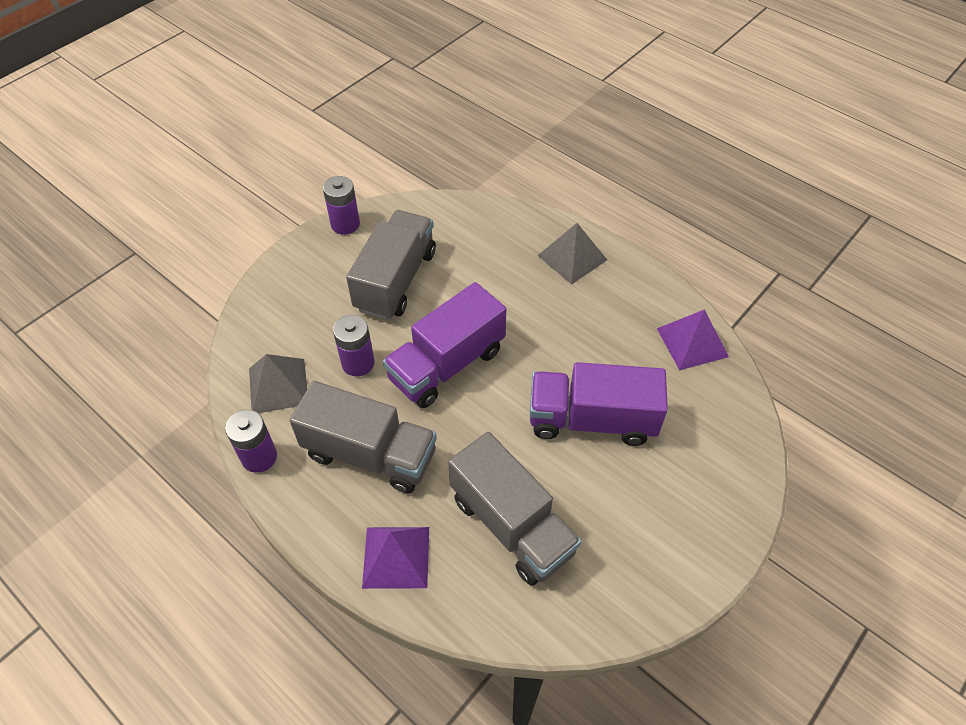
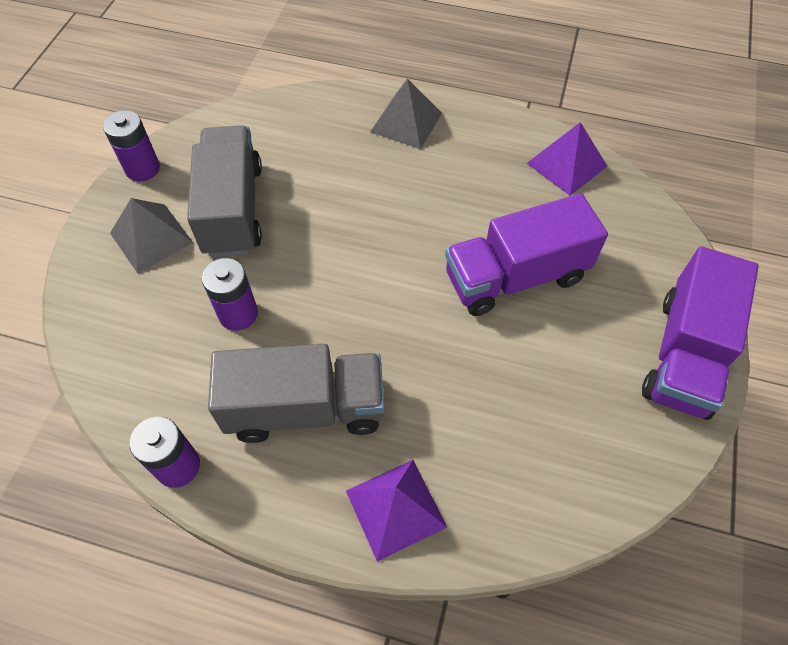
camera: 25 degrees left, 5 degrees up
grey pyramid [249,354,307,413] -> grey pyramid moved to [110,198,193,274]
purple truck [383,282,506,408] -> purple truck moved to [642,246,759,420]
grey truck [448,432,582,586] -> none

